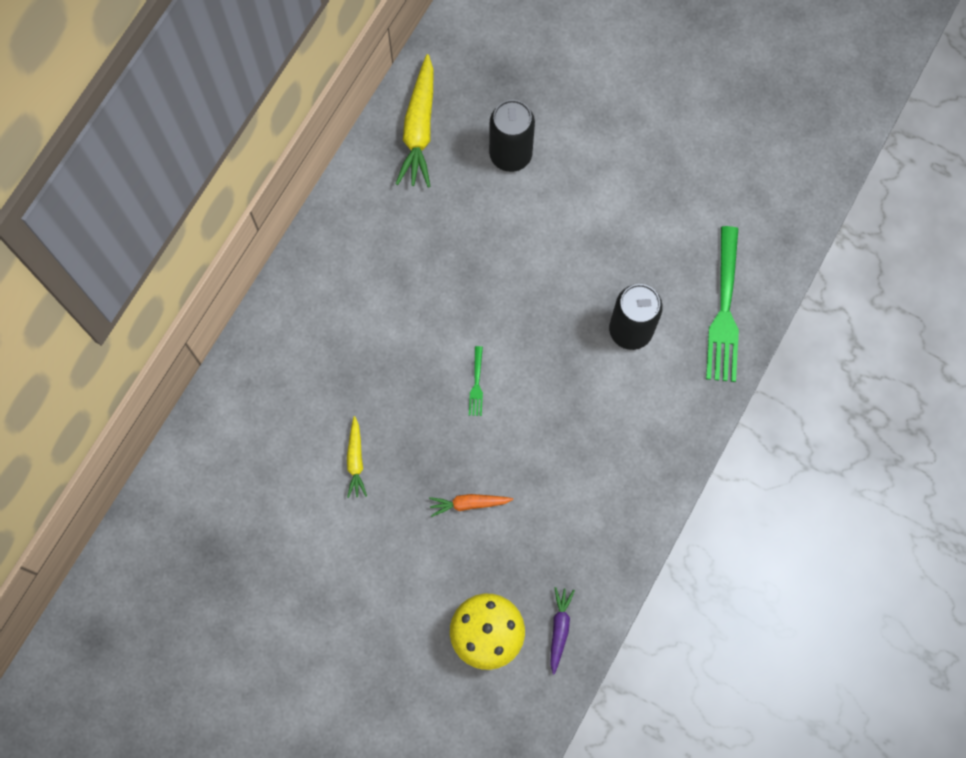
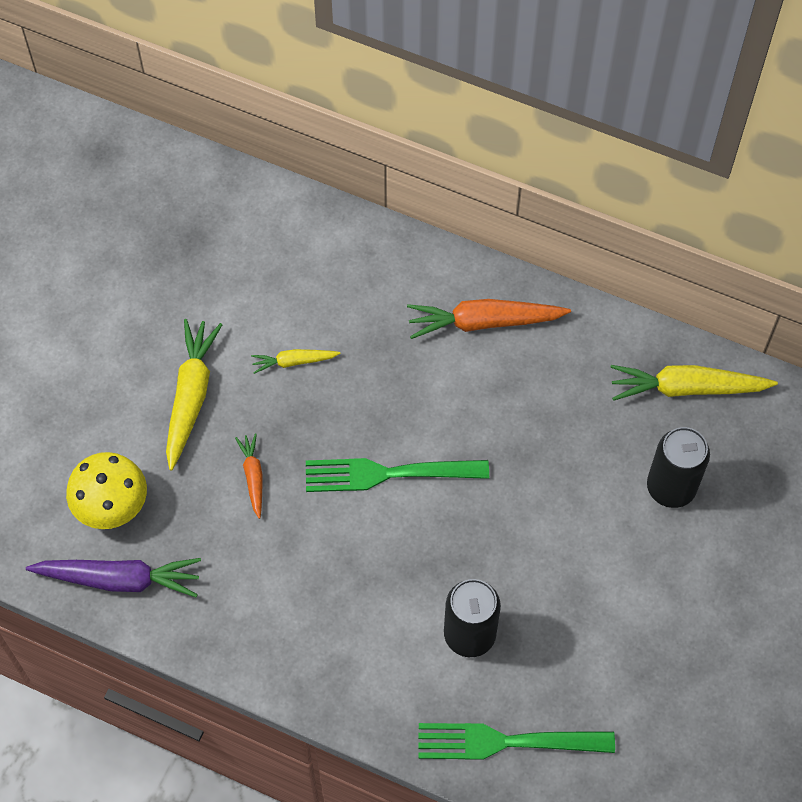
camera: 85 degrees right, 10 degrees down
green fork [469,346,483,416] -> green fork [306,458,489,492], size x2.29
purple carrot [550,587,575,675] -> purple carrot [26,558,201,597], size x1.85
none -> yellow carrot [166,319,223,471]
none -> orange carrot [407,299,571,339]

